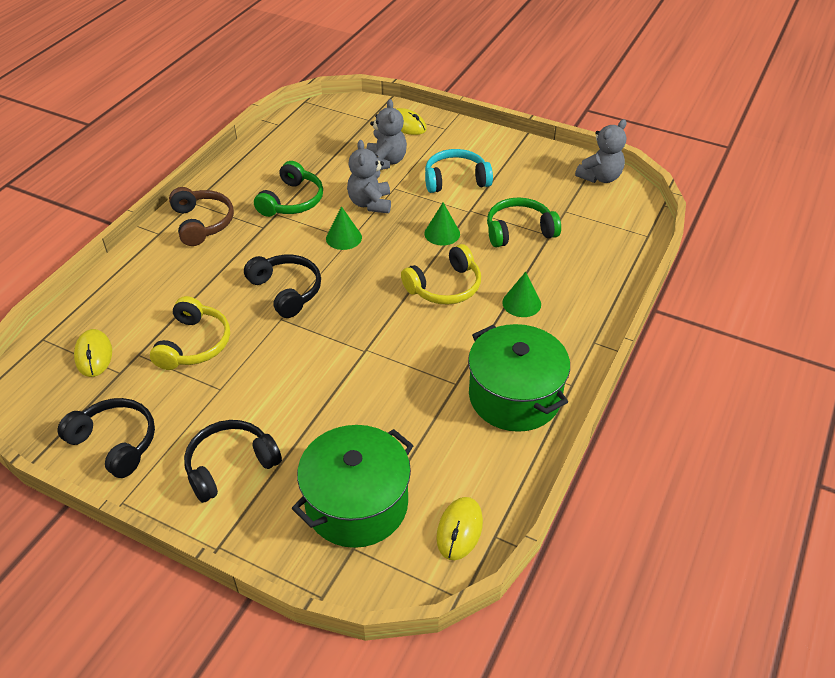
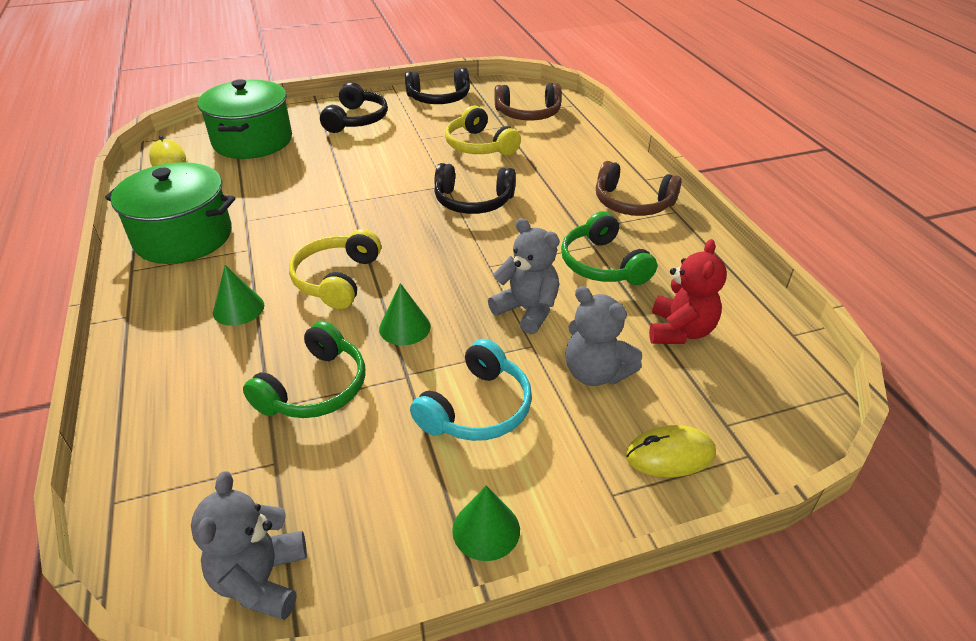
camera: 135 degrees right, 5 degrees down
yellow mouse [74,329,112,377] -> brown headphones [494,83,562,121]
green cone [326,206,362,250] -> green cone moved to [452,486,520,561]
none -> red teddy bear [649,239,727,344]

